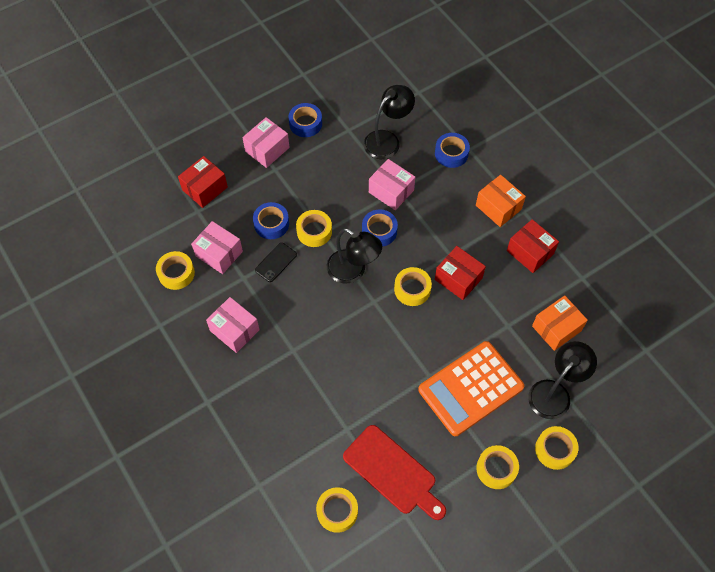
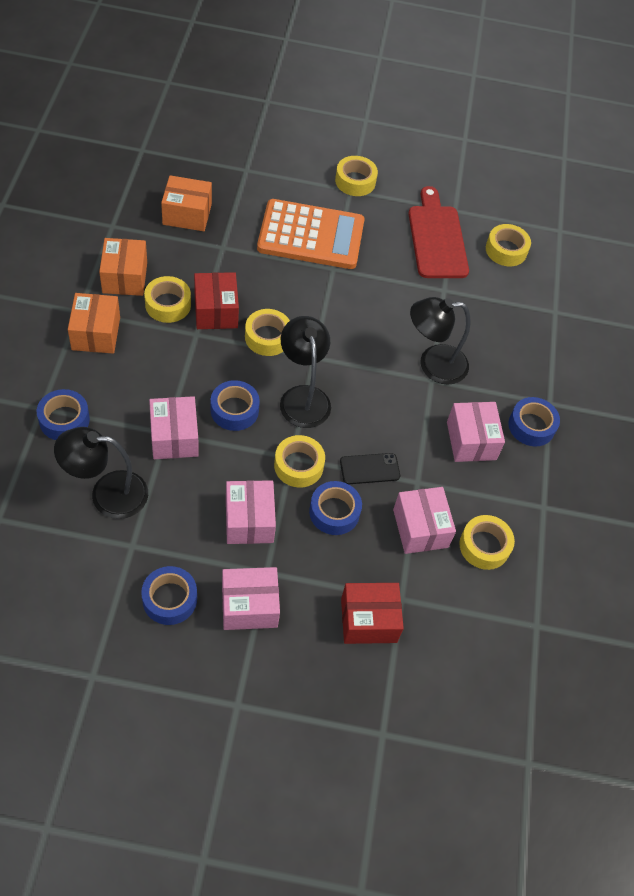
camera: 145 degrees left, 5 degrees down
red box [507,219,559,273] -> orange box [99,238,147,296]
black lamp [528,341,597,419] -> black lamp moved to [410,297,471,385]
yellow tape [535,426,578,470] -> yellow tape moved to [144,276,191,323]
none -> pink box [226,480,276,544]
none -> blue tape [509,397,560,446]

